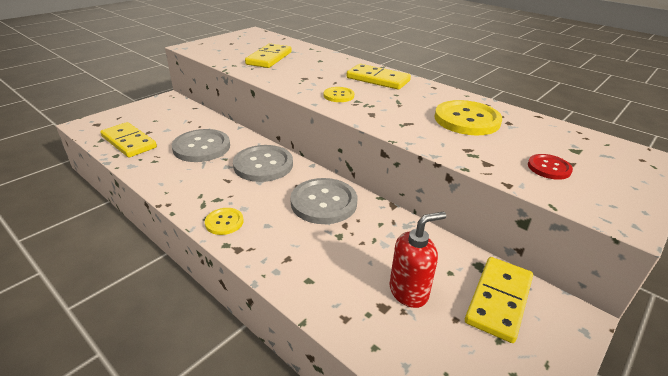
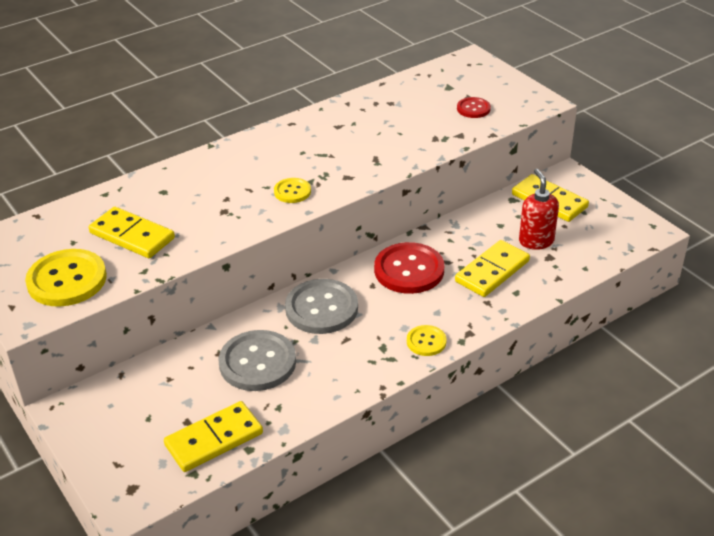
camera: 75 degrees left, 5 degrees up
grey button [290,178,357,224] -> red button [374,242,444,294]
yellow domino [347,64,411,90] -> yellow domino moved to [455,240,530,297]
yellow button [434,100,502,135] -> yellow button moved to [25,249,107,307]

